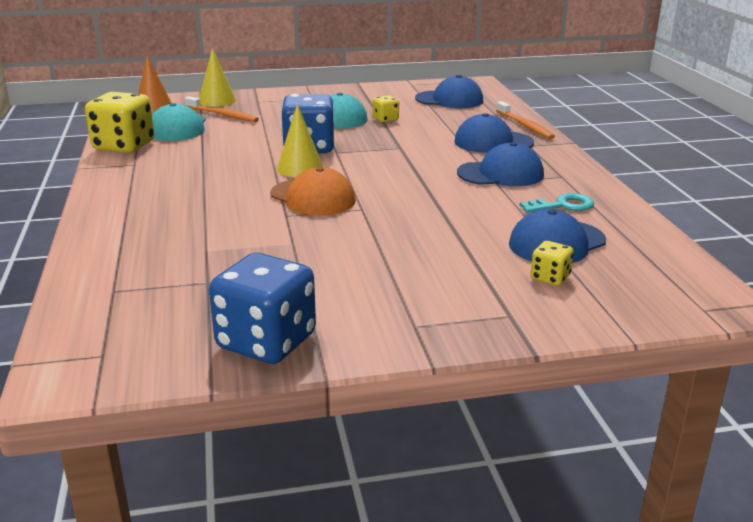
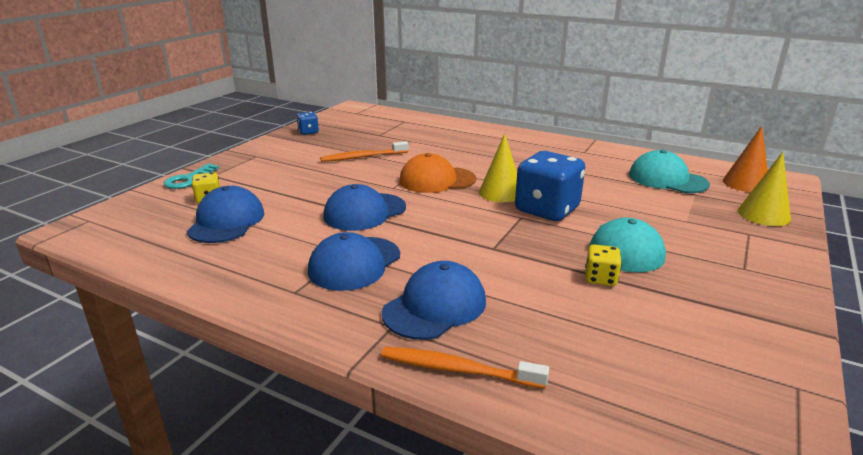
camera: 130 degrees right, 0 degrees up
yellow dice [85,92,155,153] -> none
orange toothbrush [184,96,259,122] -> orange toothbrush moved to [320,141,409,162]
blue dice [209,253,316,364] -> blue dice [296,112,319,135], size x0.48
blue cap [415,75,483,108] -> blue cap moved to [323,184,406,231]
turquoise key [520,193,594,213] -> turquoise key moved to [164,164,219,189]

